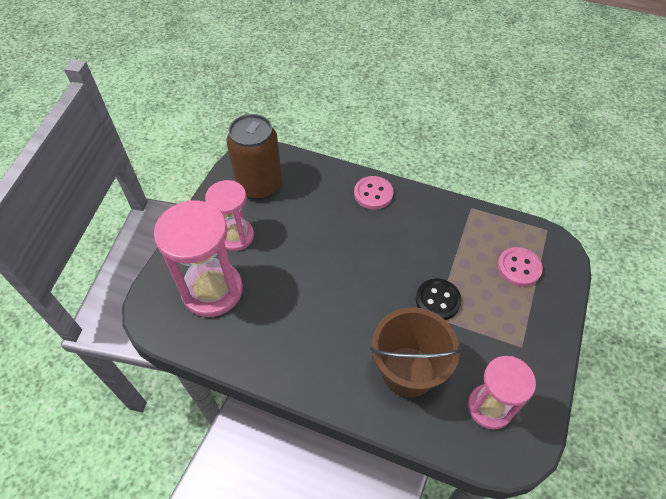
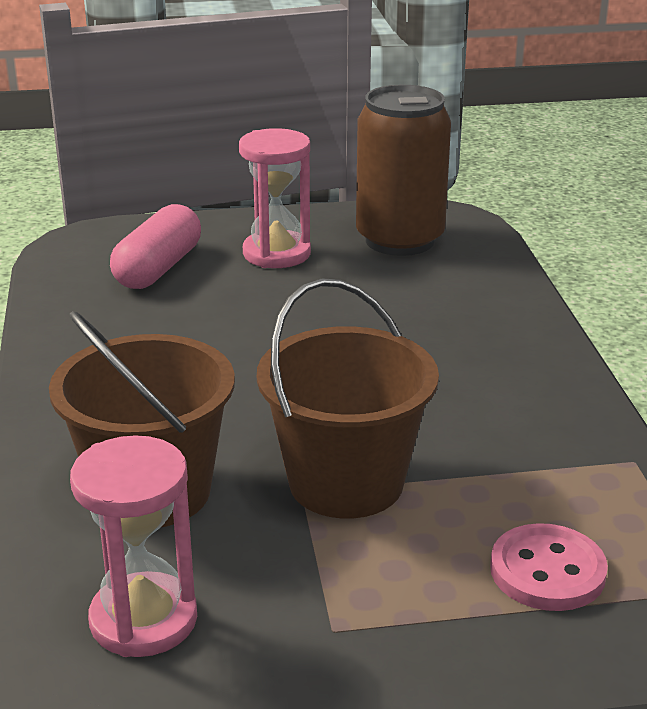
camera: 60 degrees right, 25 degrees down
pink hourglass [154,200,243,317] -> pink capsule [110,204,201,289]
pink button [354,176,393,209] -> none
black button [416,279,462,320] -> brown bucket [257,279,439,519]

